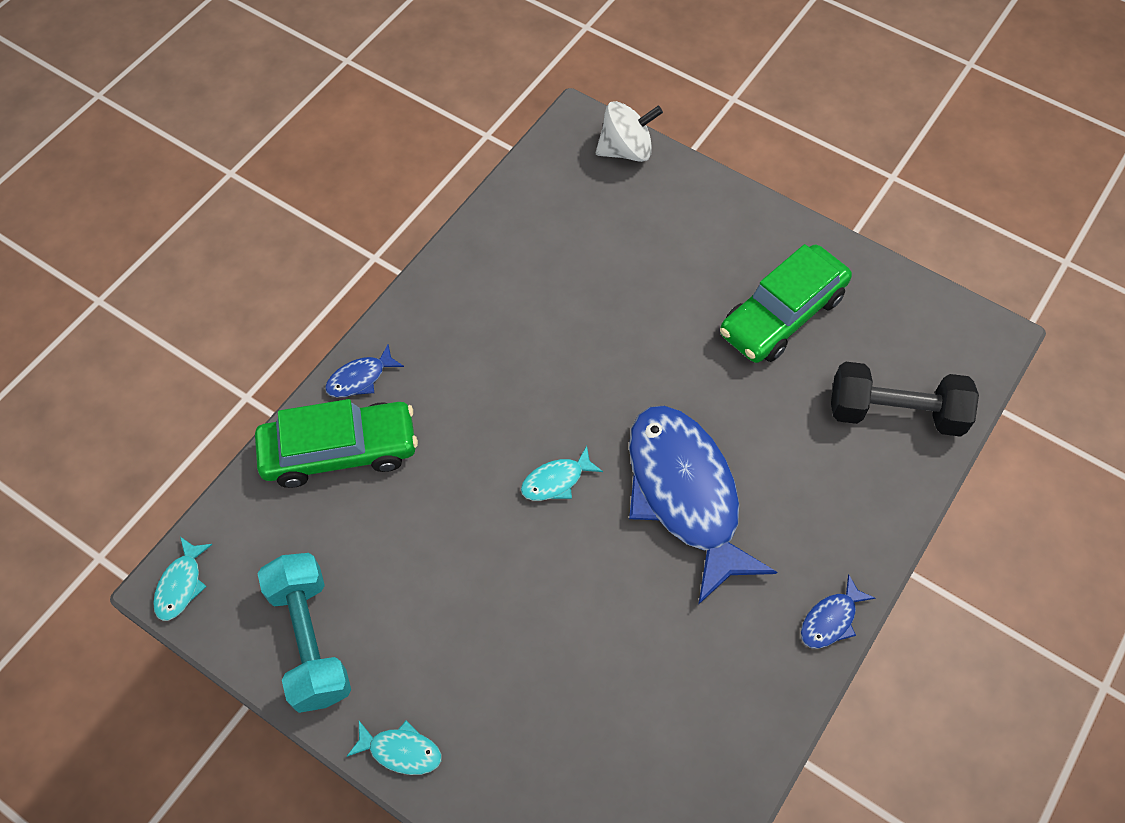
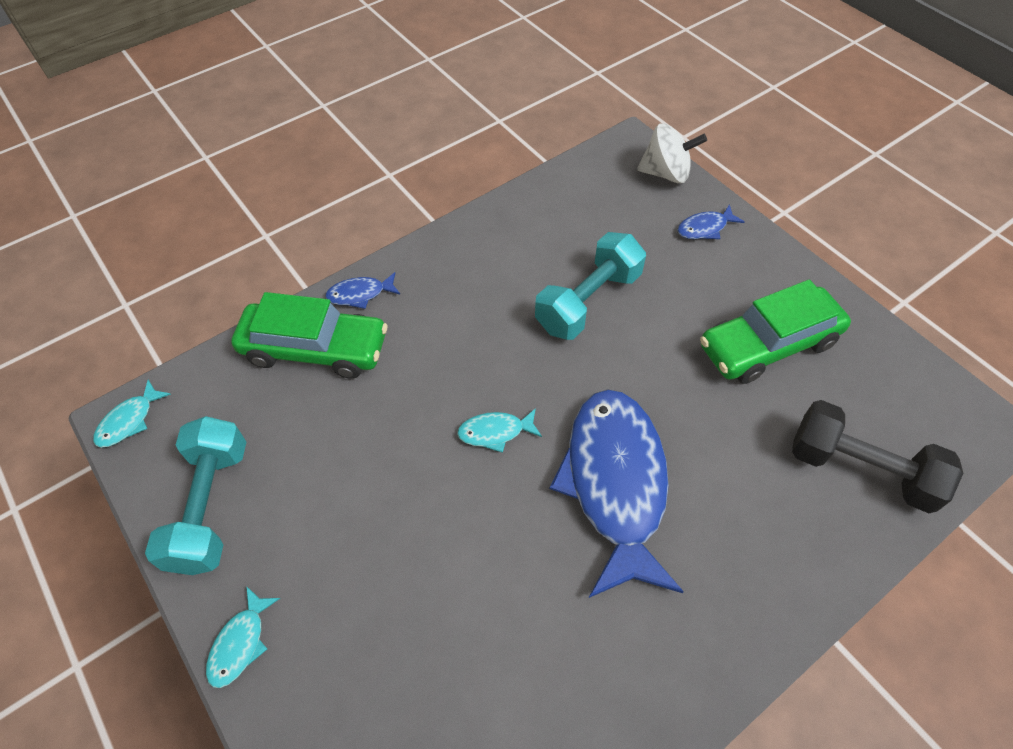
camera: 20 degrees right, 5 degrees down
turquoise fish [347,720,442,775] -> turquoise fish turned 75 degrees clockwise [206,586,280,688]
blue fish [801,574,875,649] -> blue fish moved to [677,204,745,239]
none -> turquoise dumbbell [535,232,646,340]

